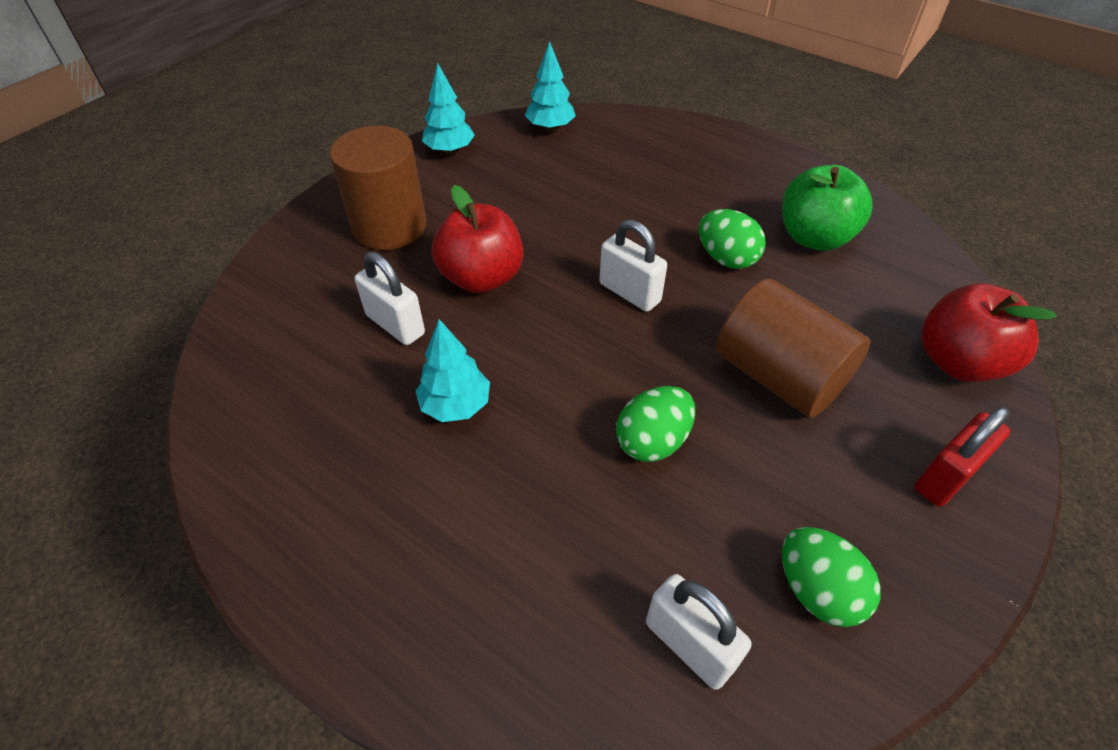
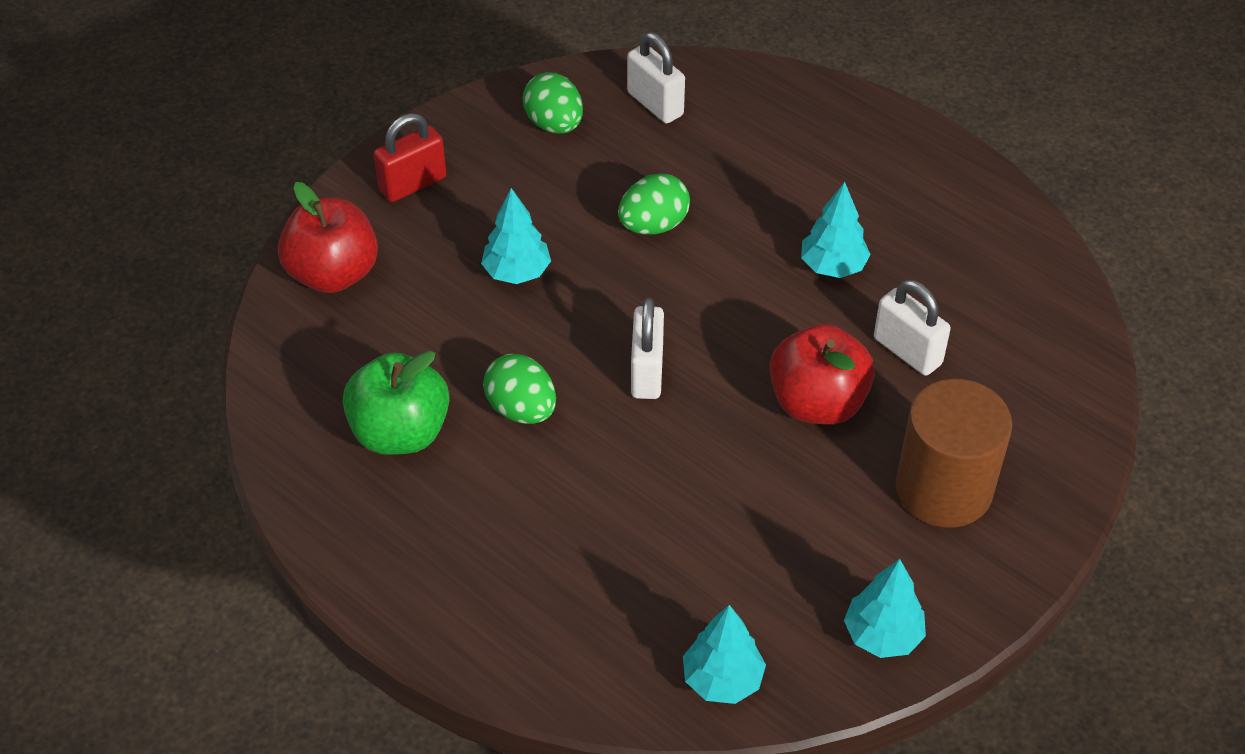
camera: 175 degrees left, 0 degrees up
white padlock [599,220,667,312] -> white padlock turned 45 degrees clockwise [631,298,664,399]
brown cylinder [716,278,871,418] -> turquoise tree [481,188,551,284]

